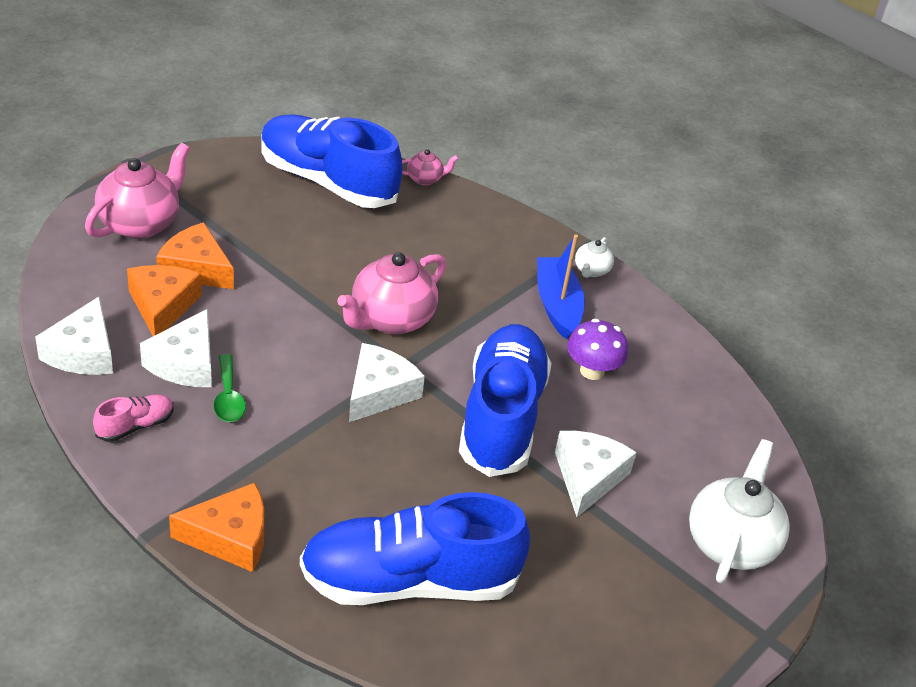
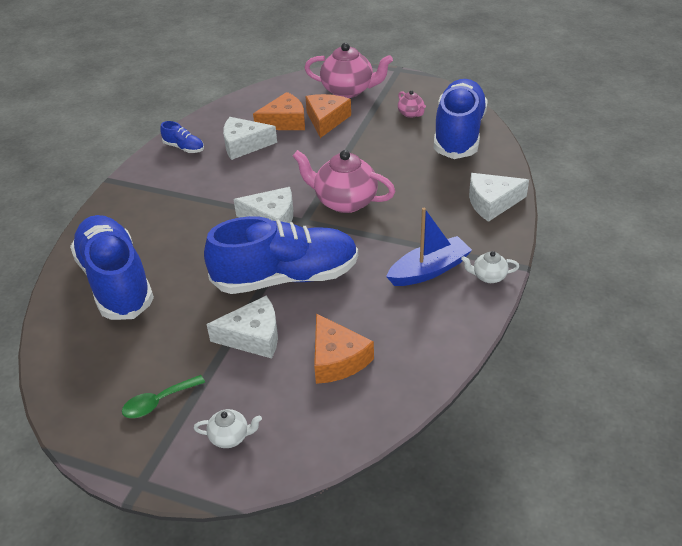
camera: 75 degrees right, 0 degrees up
white cheese [35,296,113,375] -> white cheese moved to [469,173,529,222]
pink shoe [93,395,174,442] -> blue shoe [160,121,204,153]
orange cheese [169,483,264,572] -> orange cheese moved to [314,313,374,384]
green spoon [214,354,246,422] -> green spoon moved to [122,375,205,418]
pink teapot [402,149,459,186] -> pink teapot moved to [398,90,426,118]
purple mushroom [567,319,628,380] -> none
white teapot [689,439,790,583] -> white teapot [193,409,262,448], size x0.49

